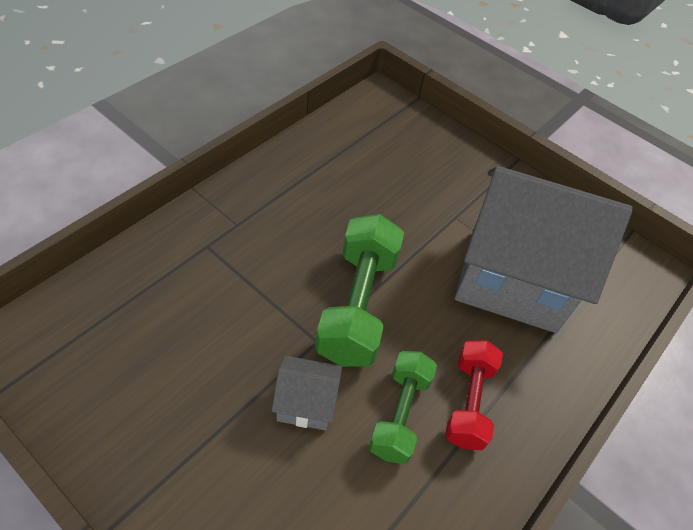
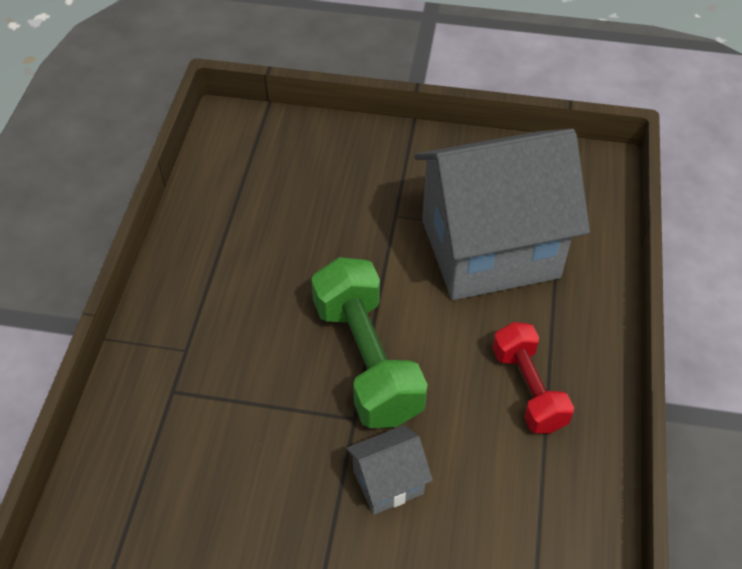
camera: 25 degrees left, 0 degrees up
green dumbbell [369,351,437,464] -> none

